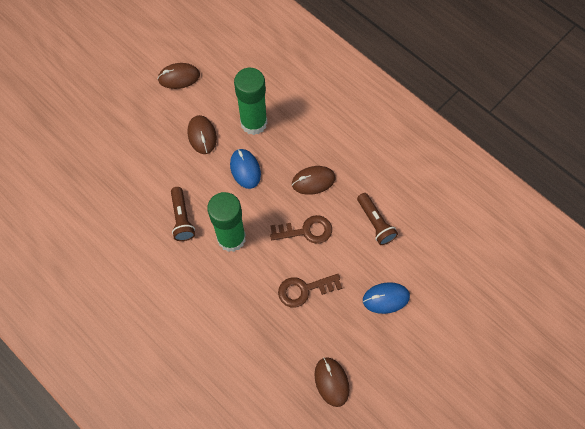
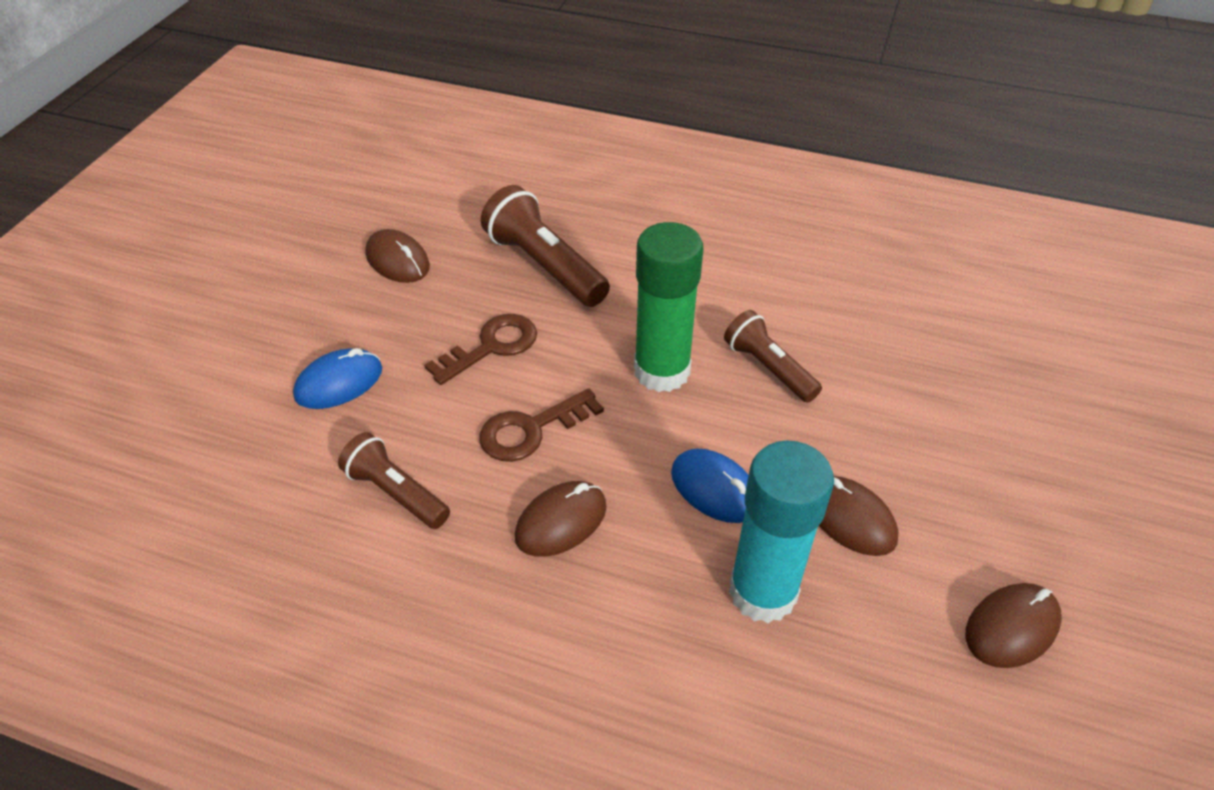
camera: 155 degrees right, 20 degrees down
green glue stick [234,68,267,135] -> turquoise glue stick [729,440,834,623]
none -> brown flashlight [481,185,610,307]

